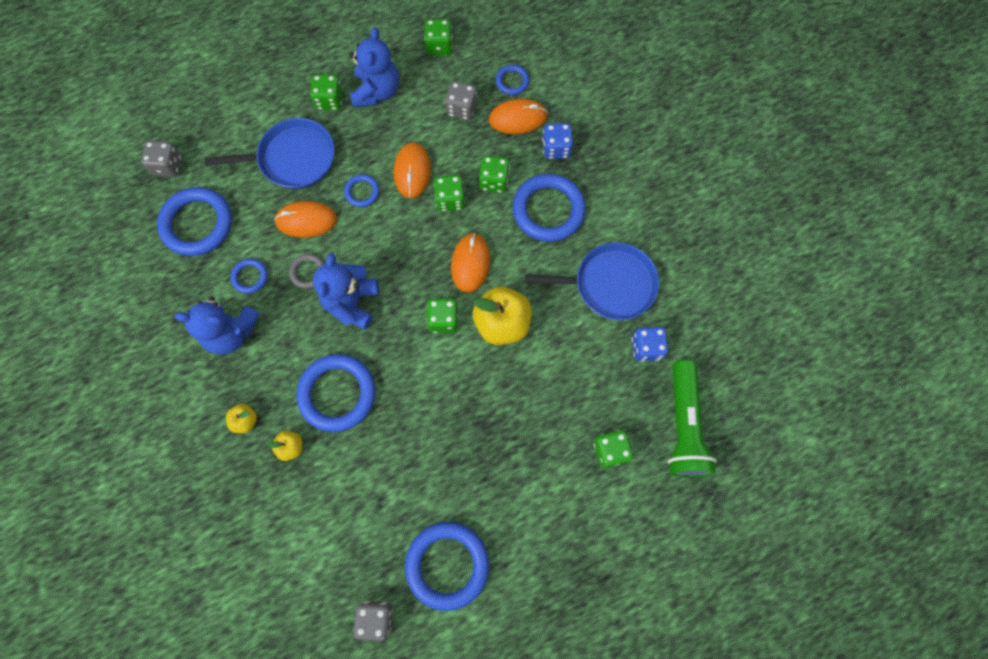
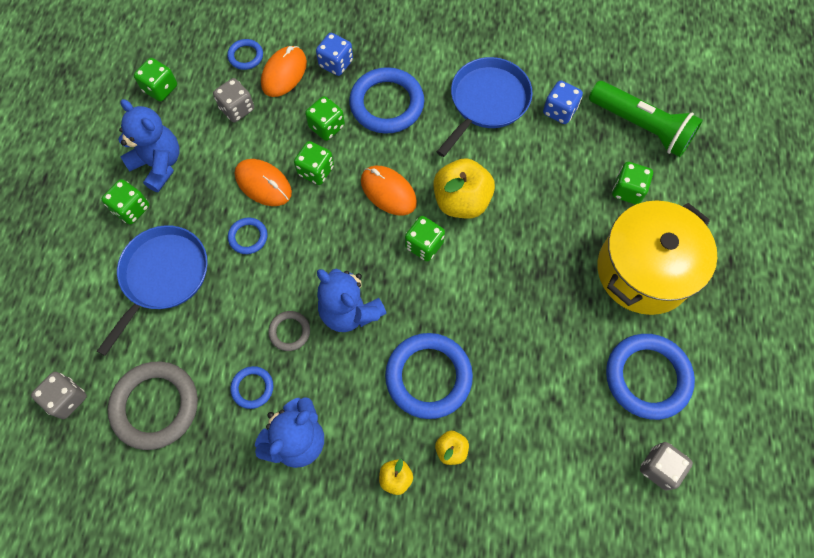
camera: 55 degrees left, 5 degrees down
blue ring [157,187,232,256] -> grey ring [108,362,198,450]
orange mouse [274,201,337,238] -> none
none -> yellow pot [597,200,717,315]

